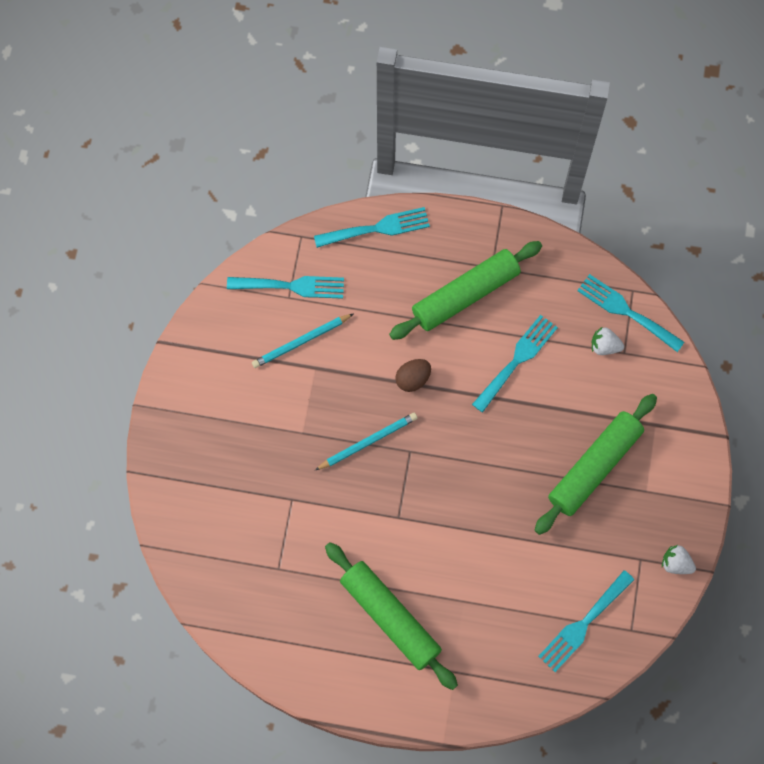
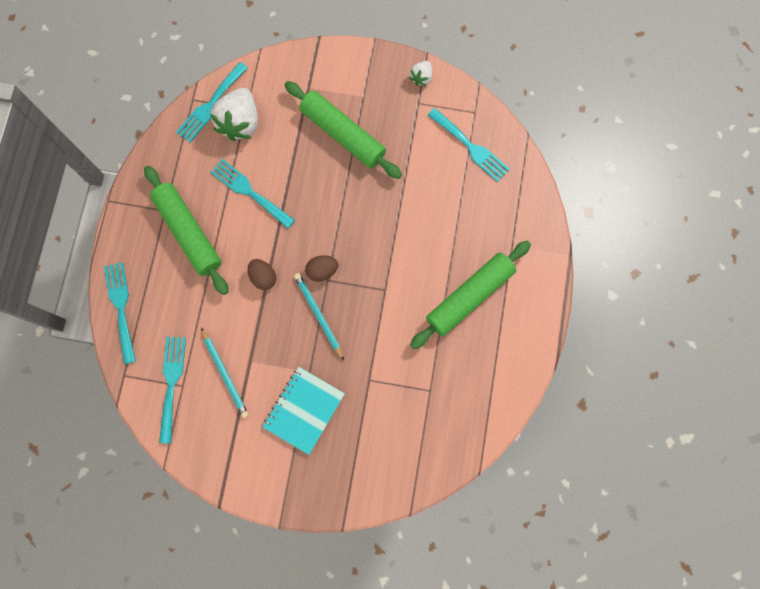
camera: 90 degrees left, 5 degrees up
white strawberry [592,327,624,355] -> white strawberry [210,88,258,141], size x1.97
none -> turquoise notebook [262,367,345,455]
none -> brown egg [305,255,338,282]

